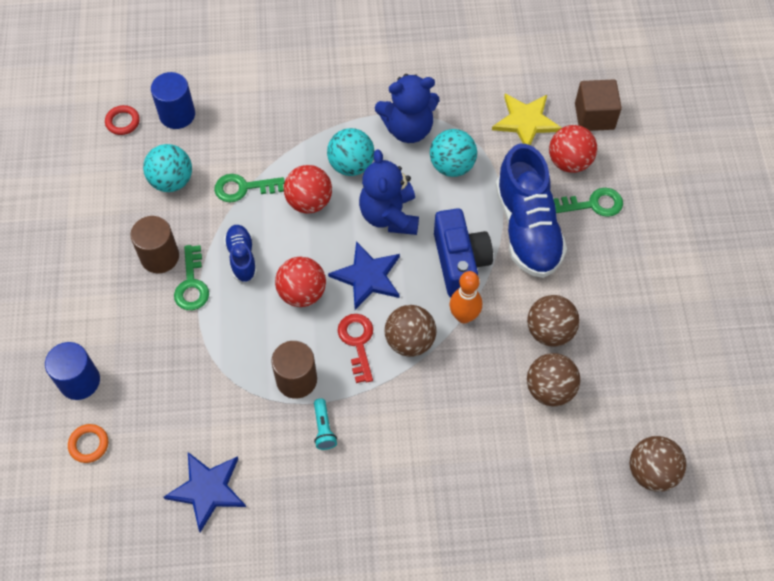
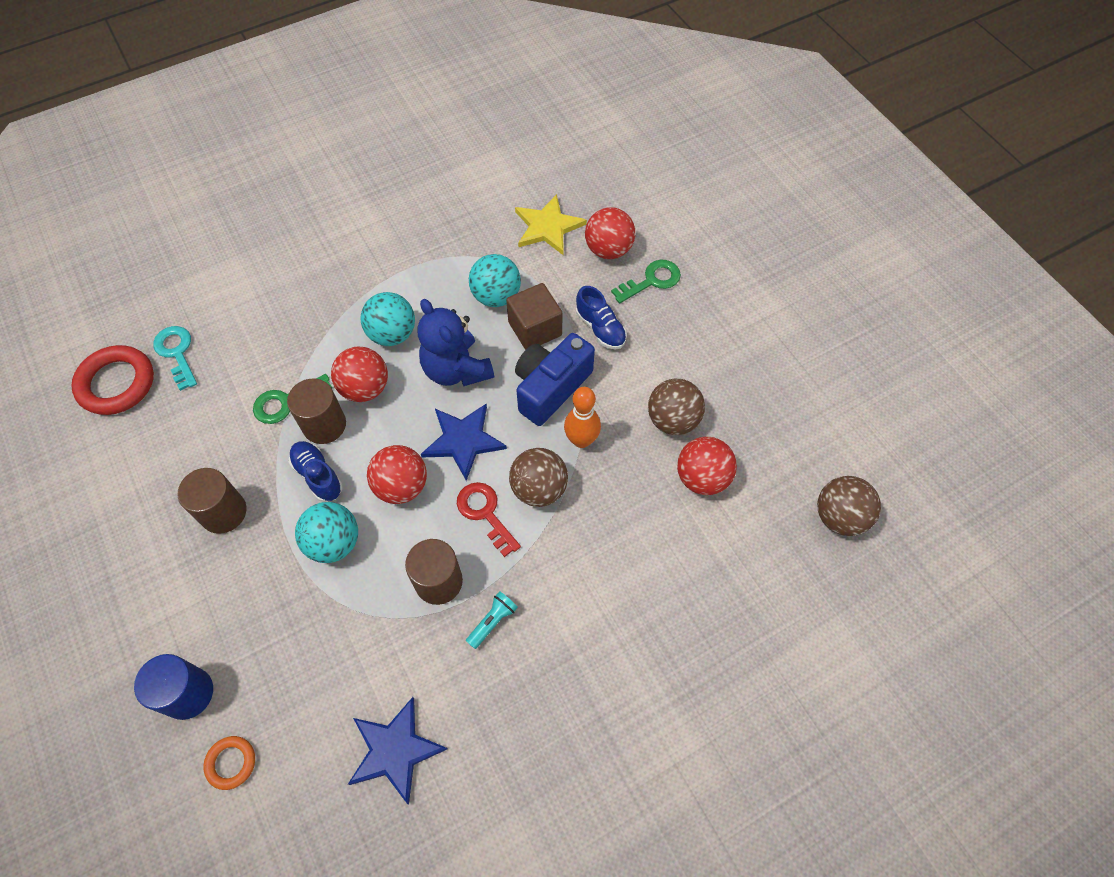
camera: 25 degrees left, 0 degrees up
red ring [105,105,140,135] -> red ring [71,345,154,415], size x1.91
turquoise ball [143,144,192,192] -> turquoise ball moved to [295,502,358,563]
blue cylinder [151,72,195,129] -> turquoise key [153,326,197,391]
green key [174,245,209,310] -> none
turquoise flashlight [314,398,337,450] -> turquoise flashlight turned 105 degrees counterclockwise [466,591,518,649]
blue teddy bear [375,74,440,143] -> none
blue camera [434,208,493,297] -> blue camera turned 105 degrees counterclockwise [515,333,595,426]
blue shoe [495,144,567,278] -> blue shoe [576,286,627,349], size x0.50
brown ball [527,353,580,406] -> red ball [677,437,737,495]
brown cube [575,80,622,131] -> brown cube moved to [506,283,562,350]
none -> brown cylinder [287,379,346,444]

